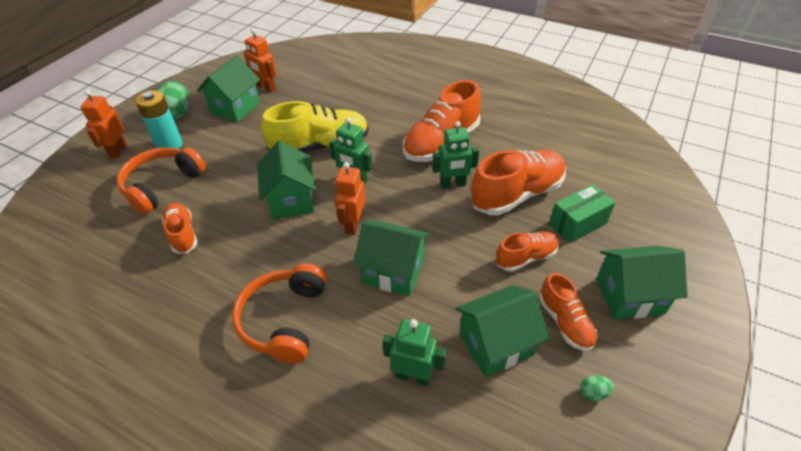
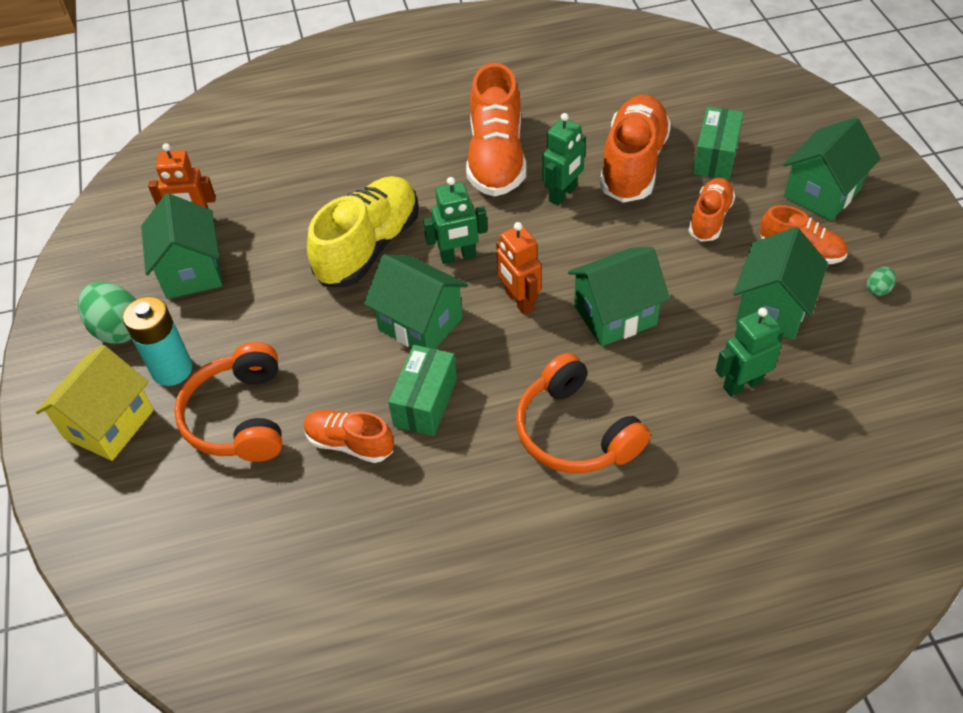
camera: 40 degrees left, 5 degrees up
orange robot [80,90,127,159] -> yellow house [36,345,154,461]
none -> green box [388,345,457,436]

